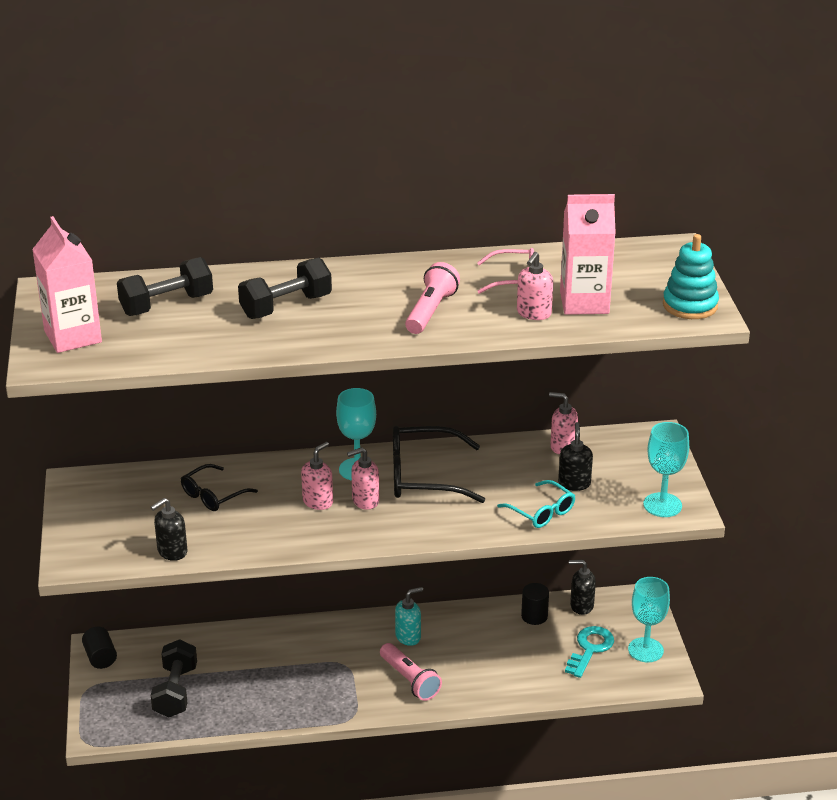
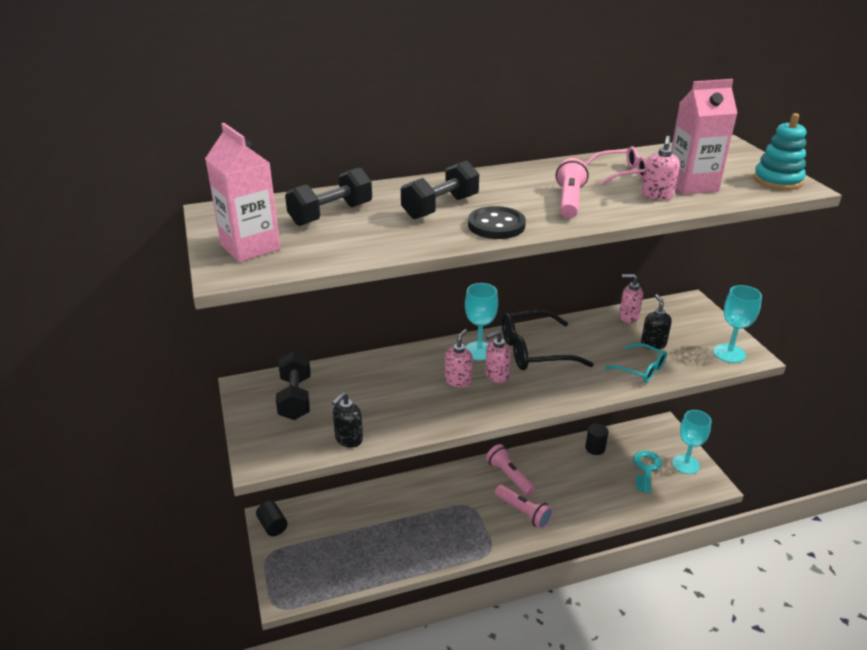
camera: 10 degrees left, 0 degrees up
black dumbbell [151,639,197,717] -> black dumbbell moved to [276,351,311,420]
black glasses [181,464,258,511] -> none
turquoise soap dispenser [395,587,423,646] -> pink flashlight [486,444,535,496]
black soap dispenser [569,560,596,615] -> none
none -> black button [468,206,526,239]

